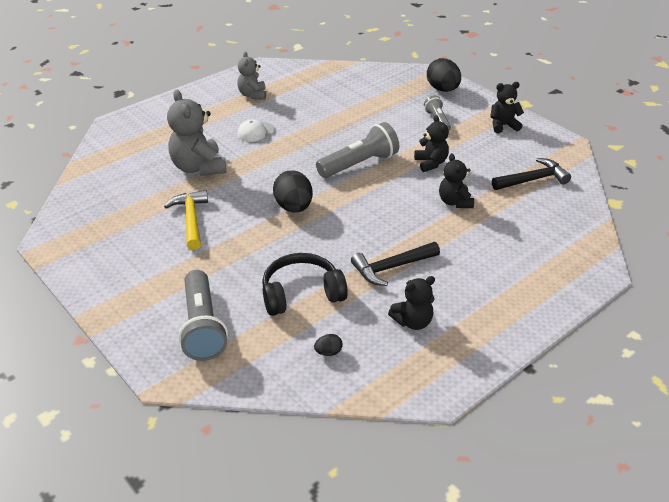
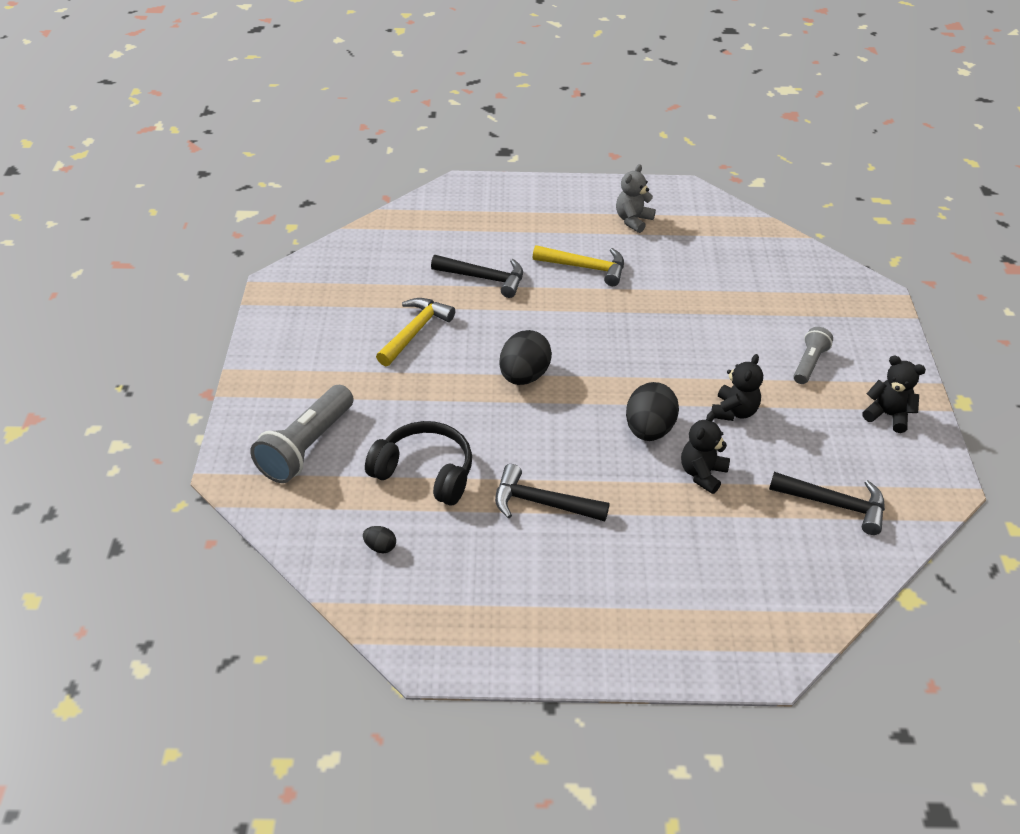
camera: 40 degrees right, 5 degrees up
grey teddy bear [167,90,226,176] -> black hammer [431,255,523,298]
white cap [237,119,275,142] -> yellow hammer [533,245,624,286]
grey flashlight [316,122,399,178] -> none
black teddy bear [388,276,435,330] -> none
black egg [427,58,461,92] -> black egg moved to [626,382,679,441]

